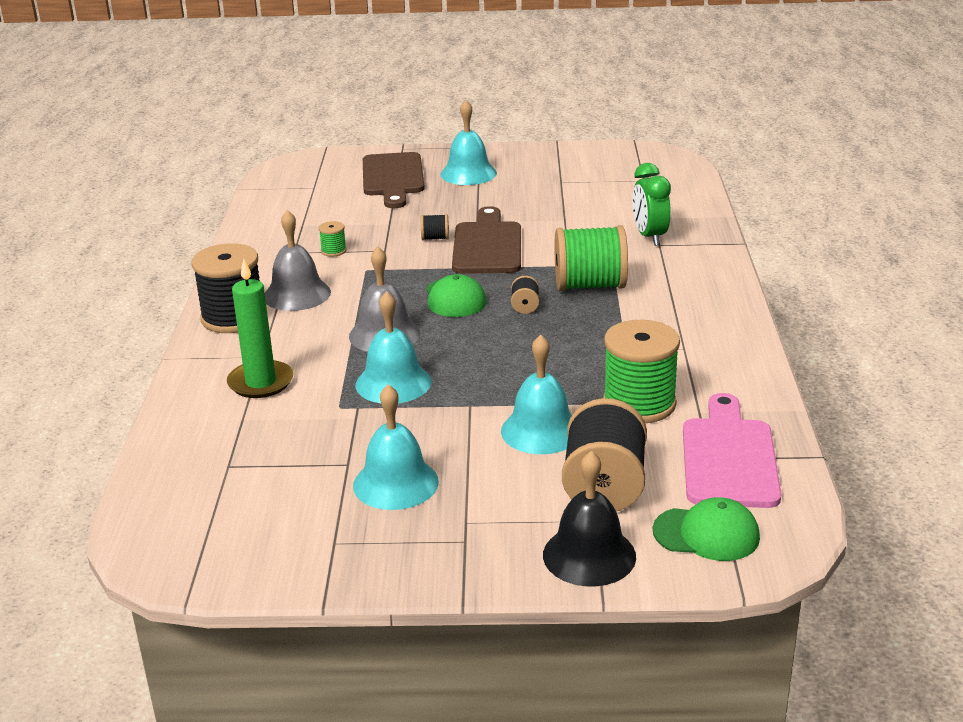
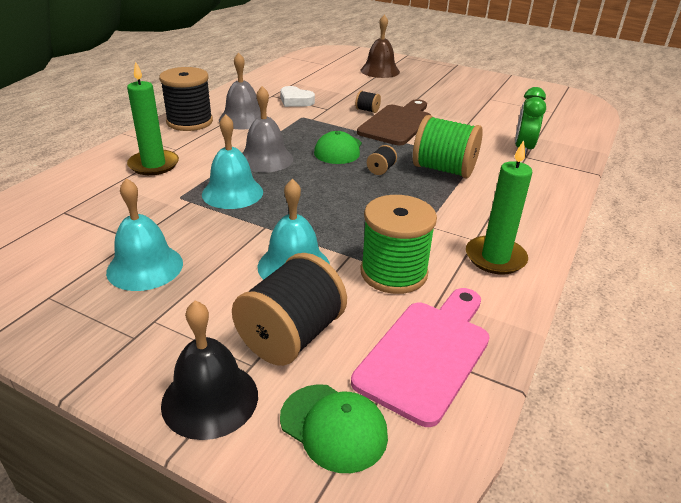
camera: 25 degrees right, 5 degrees up
green spool [319,221,347,257] -> white heart [280,86,315,107]
brown cutting board [363,152,425,208] -> brown bell [361,15,400,78]
turquoise bell [441,100,497,185] -> none
none -> green candle [466,140,533,274]

